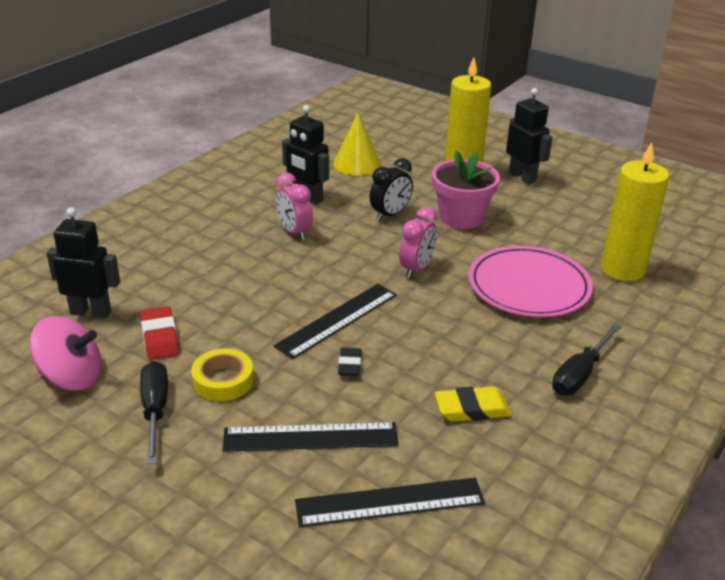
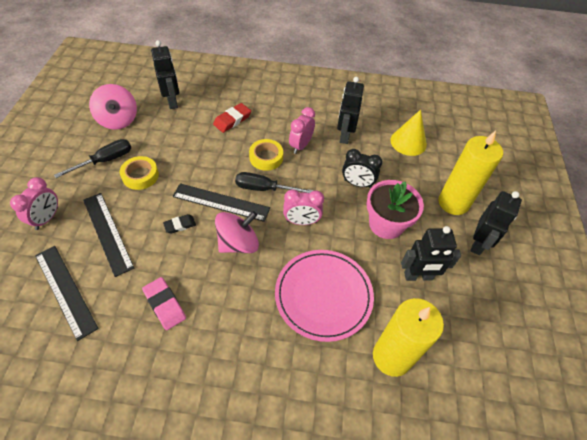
camera: 60 degrees right, 20 degrees up
red eraser [141,306,179,360] -> red eraser moved to [213,103,251,133]
yellow eraser [435,386,512,422] -> pink eraser [142,277,186,330]
black screwdriver [552,324,621,395] -> black screwdriver moved to [235,172,313,193]
none -> pink clock [10,177,58,230]
none -> pink spinning top [215,211,259,253]
none -> yellow tape [249,139,283,171]
none -> black robot [401,226,461,281]

